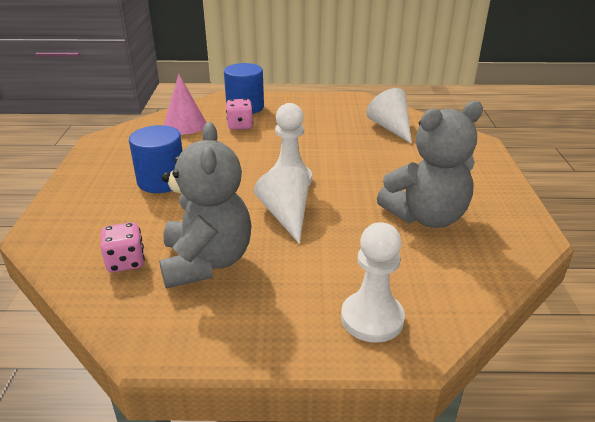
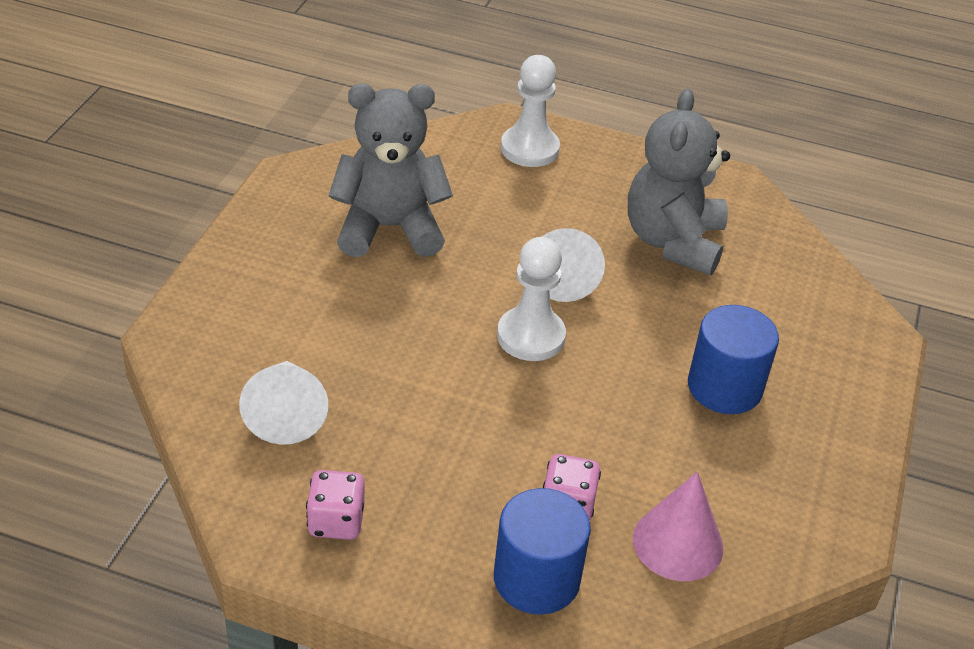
camera: 165 degrees left, 10 degrees up
pink dice [100,222,145,273] -> pink dice moved to [306,470,365,540]

